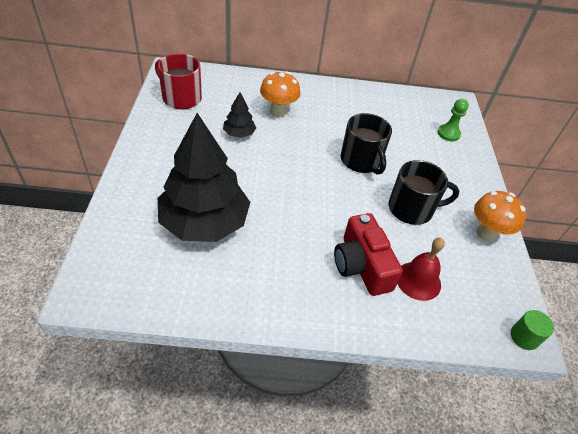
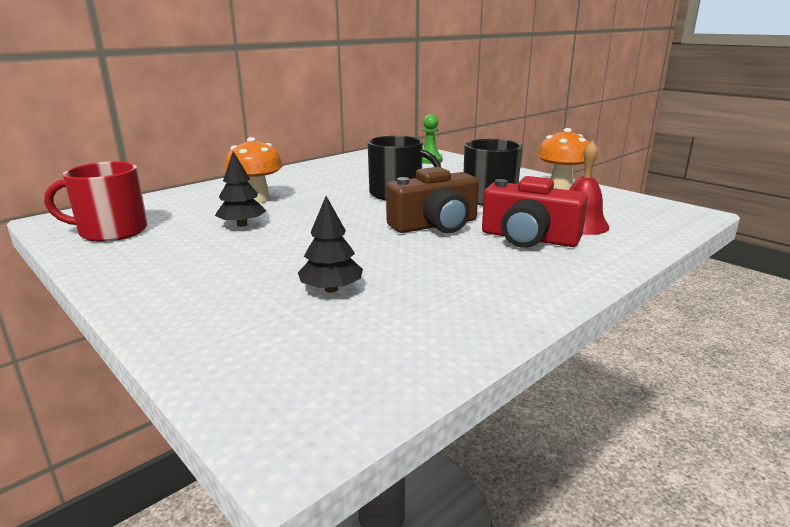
camera: 40 degrees left, 25 degrees down
black tree [158,113,250,242] -> black tree [298,196,363,293], size x0.44
green cylinder [511,310,554,350] -> none
none -> brown camera [386,167,479,233]

